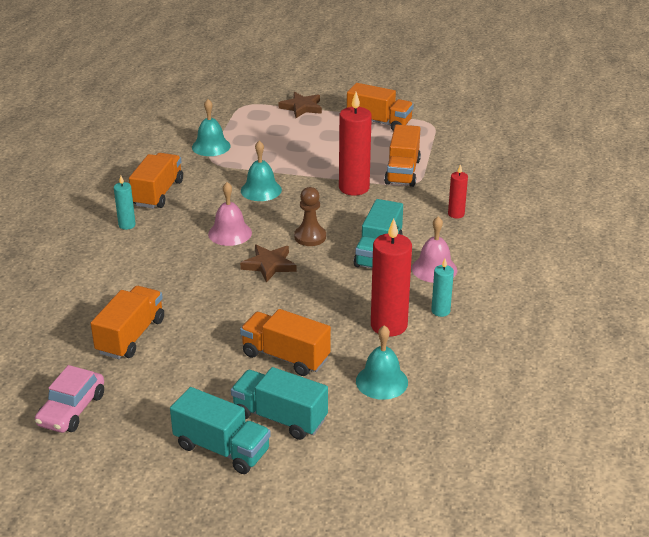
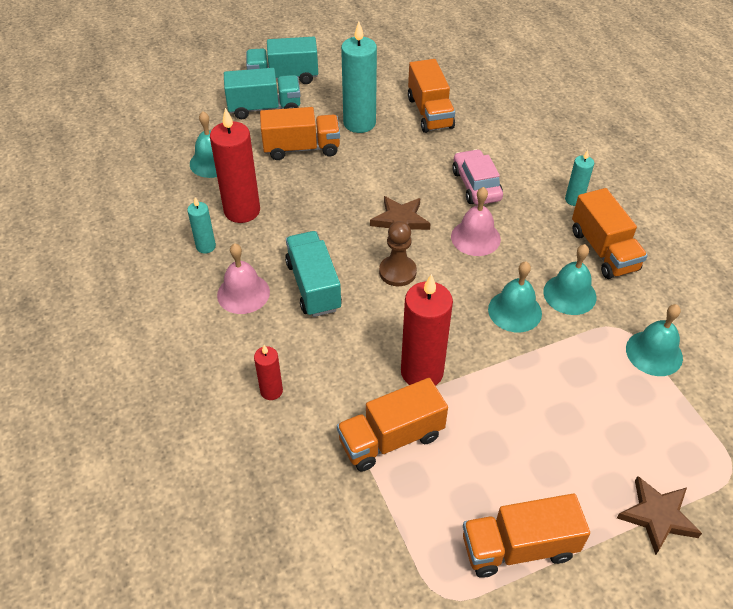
camera: 145 degrees right, 15 degrees up
pink car [35,365,104,433] -> pink car moved to [452,149,503,205]
orange truck [384,124,421,187] -> orange truck turned 90 degrees counterclockwise [337,378,448,471]
none -> turquoise candle [341,22,377,133]
none -> turquoise bell [543,244,597,315]

